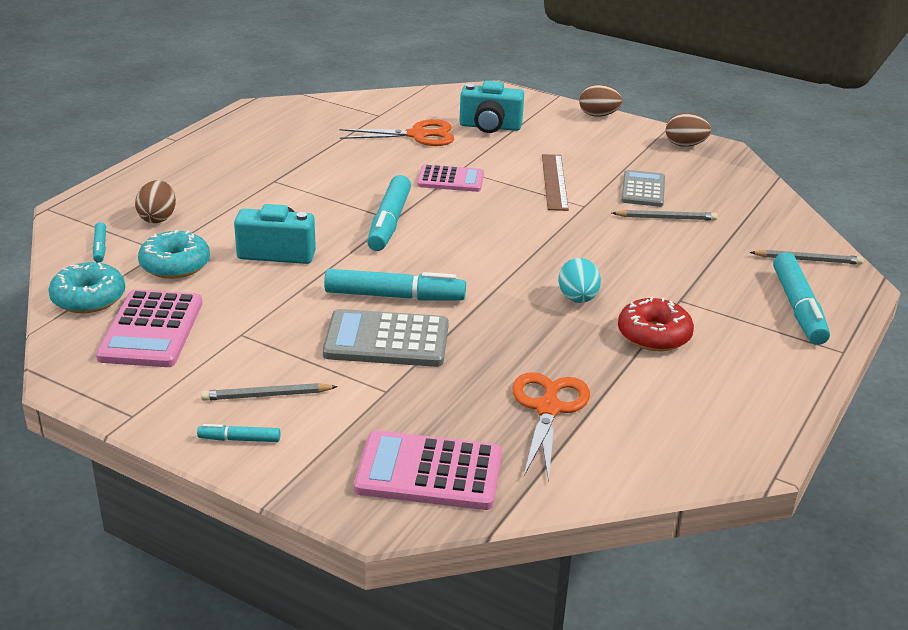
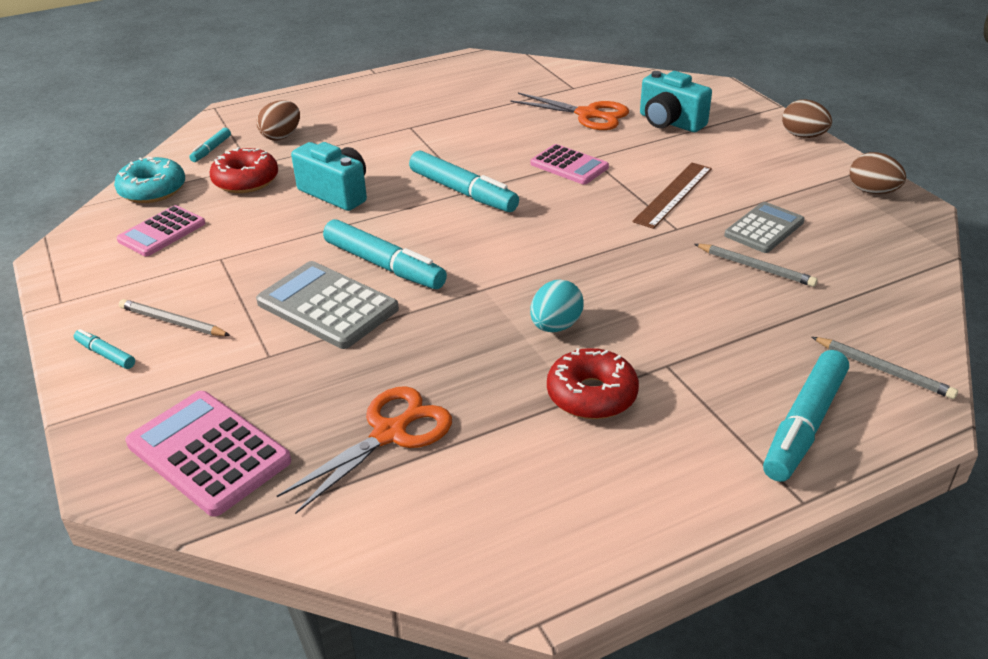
camera: 35 degrees right, 5 degrees up
pink calculator [96,289,202,367] -> pink calculator [117,205,206,256], size x0.67
turquoise donut [138,230,210,279] -> red donut [209,147,278,193]
turquoise marker [367,175,411,251] -> turquoise marker turned 90 degrees counterclockwise [409,151,519,212]

